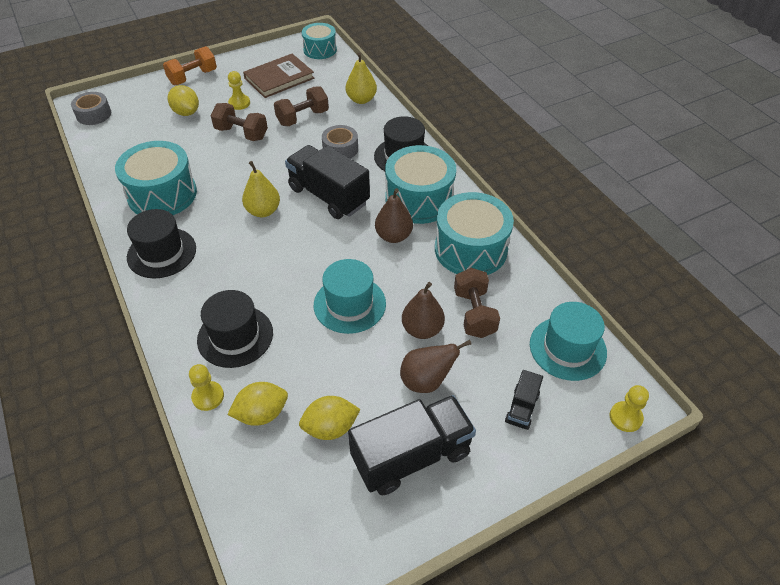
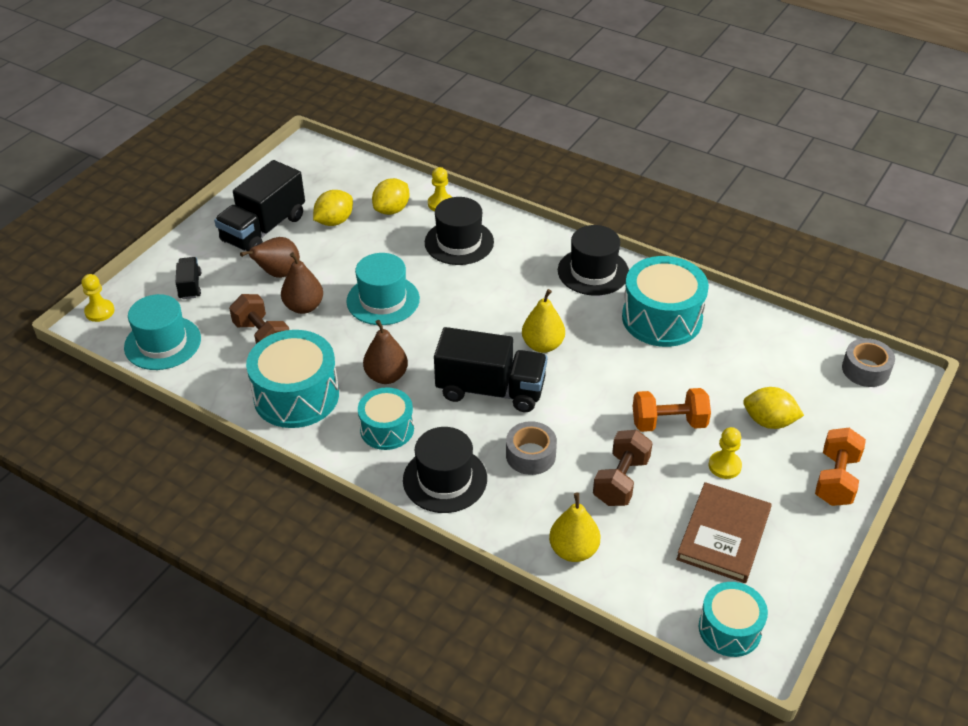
camera: 150 degrees right, 5 degrees down
brown dumbbell [211,103,268,141] -> orange dumbbell [633,388,711,432]
turquoise drum [385,145,456,224] -> turquoise drum [358,387,414,450], size x0.62

